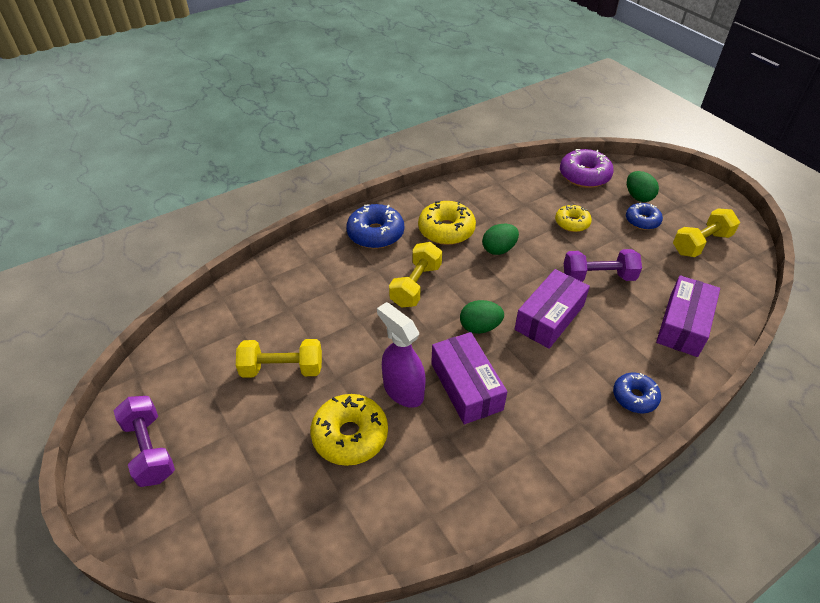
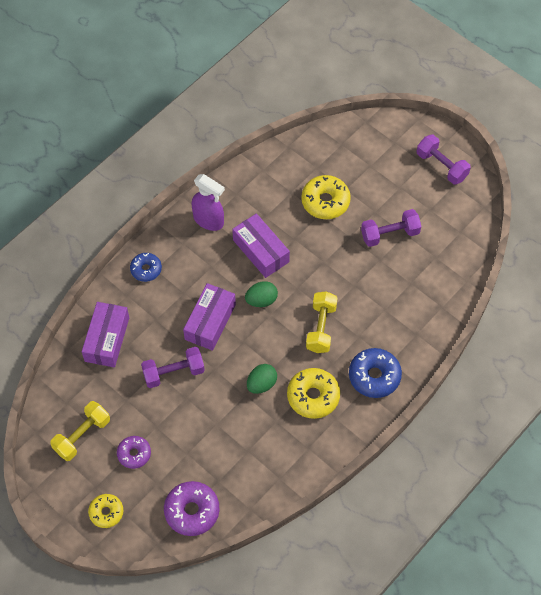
camera: 165 degrees right, 15 degrees up
yellow dumbbell [236,339,322,378] -> purple dumbbell [361,209,421,247]
purple spray bottle [377,302,426,408] -> purple spray bottle moved to [191,174,225,231]
yellow donut [555,205,592,232] -> yellow donut moved to [88,494,123,528]
blue donut [626,203,663,230] -> purple donut [117,436,151,469]
green egg [627,171,659,202] -> none

